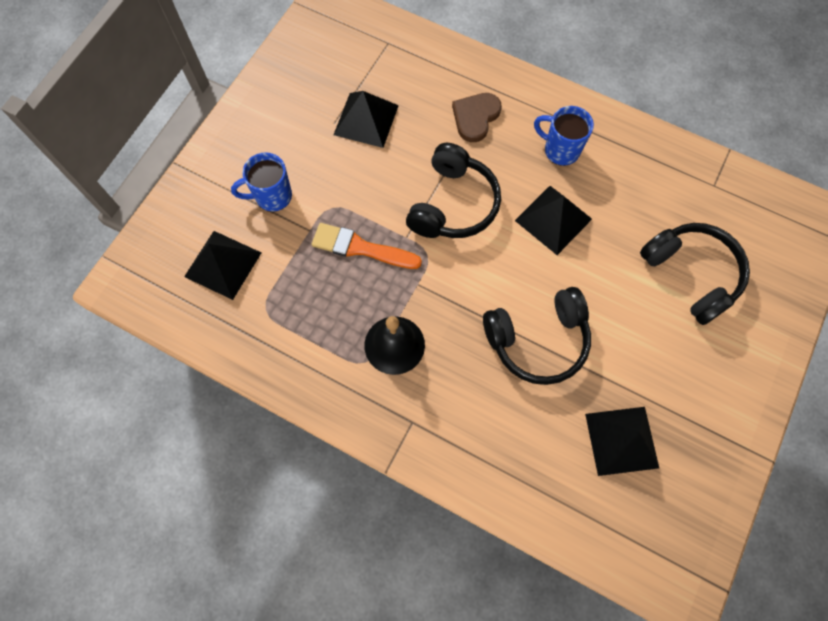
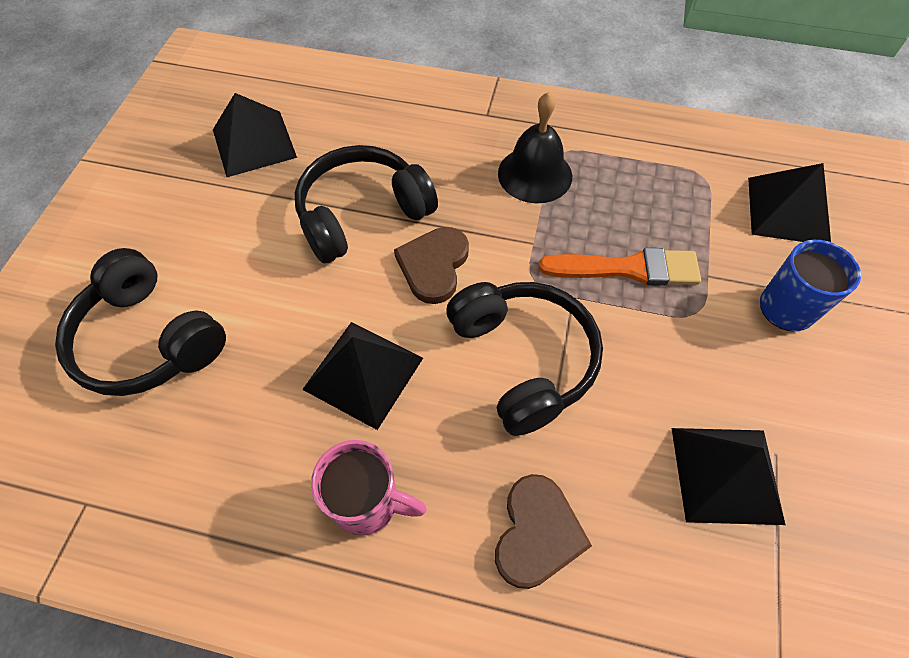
camera: 165 degrees right, 10 degrees down
black headphones [406,143,501,238] -> black headphones turned 150 degrees clockwise [446,282,603,436]
blue mug [534,106,594,166] -> pink mug [311,440,427,536]
none -> brown heart [394,227,469,304]

